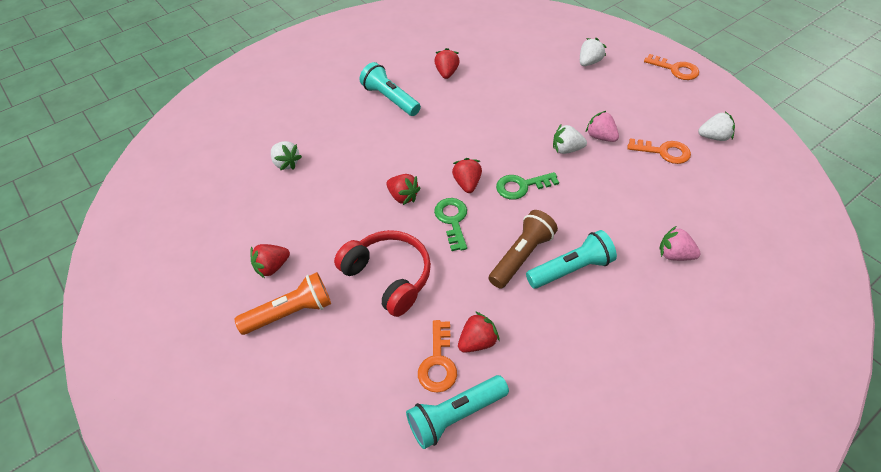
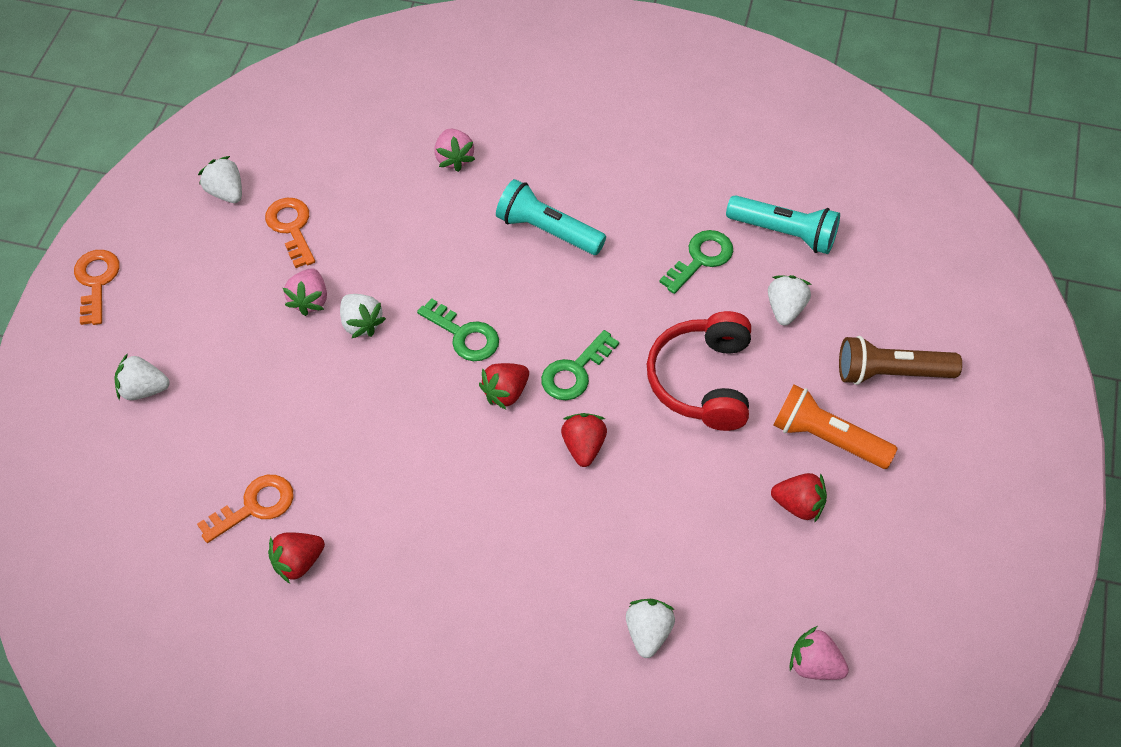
camera: 130 degrees left, 5 degrees up
turquoise flashlight [360,62,421,116] -> none
orange key [418,320,457,393] -> orange key moved to [197,475,294,543]
red strawberry [458,311,500,353] -> green key [659,230,733,294]
brown flashlight [488,210,558,289] -> brown flashlight moved to [839,336,962,385]
none -> white strawberry [768,275,812,326]
none -> pink strawberry [790,626,849,680]

